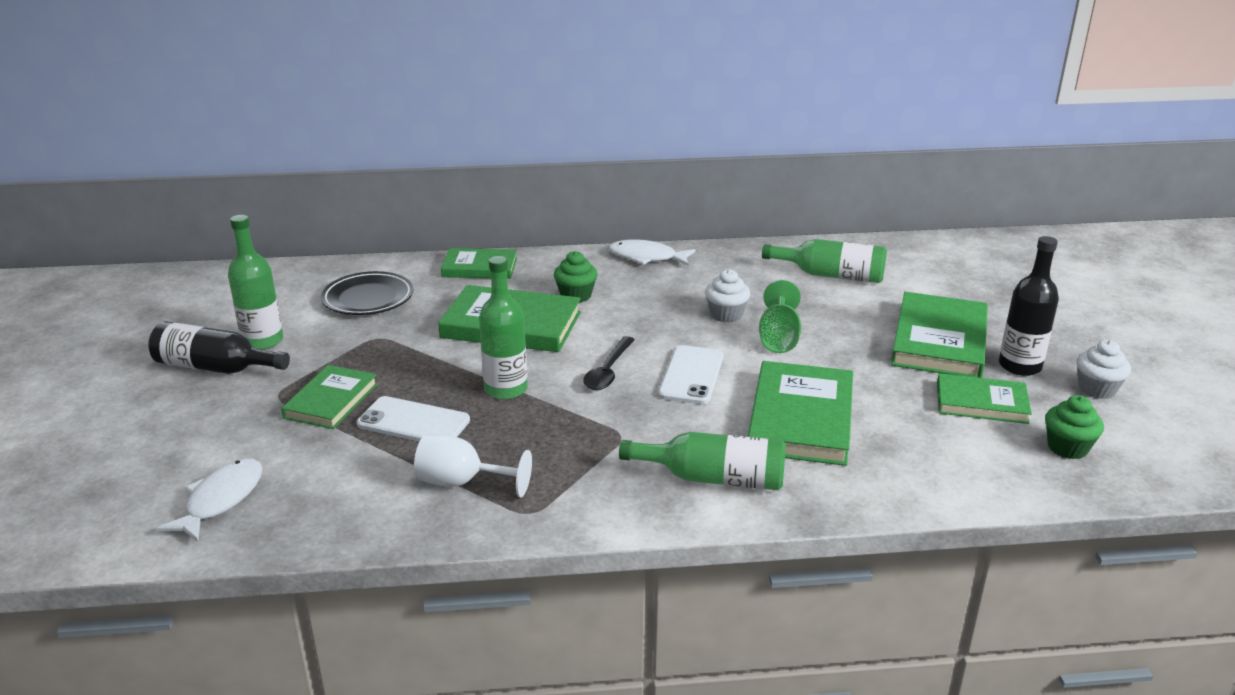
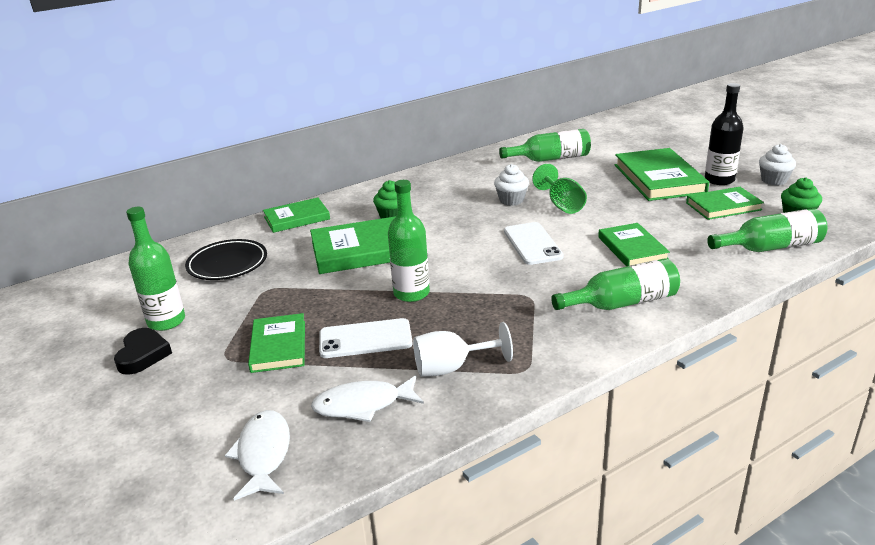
camera: 25 degrees left, 0 degrees up
black bottle [148,321,290,374] -> black heart [114,328,172,375]
black spoon [583,336,635,390] -> none
white fish [609,239,696,266] -> white fish moved to [311,375,424,422]
green book [748,361,853,466] -> green book [598,223,670,267], size x0.62
none -> green bottle [707,208,827,252]

